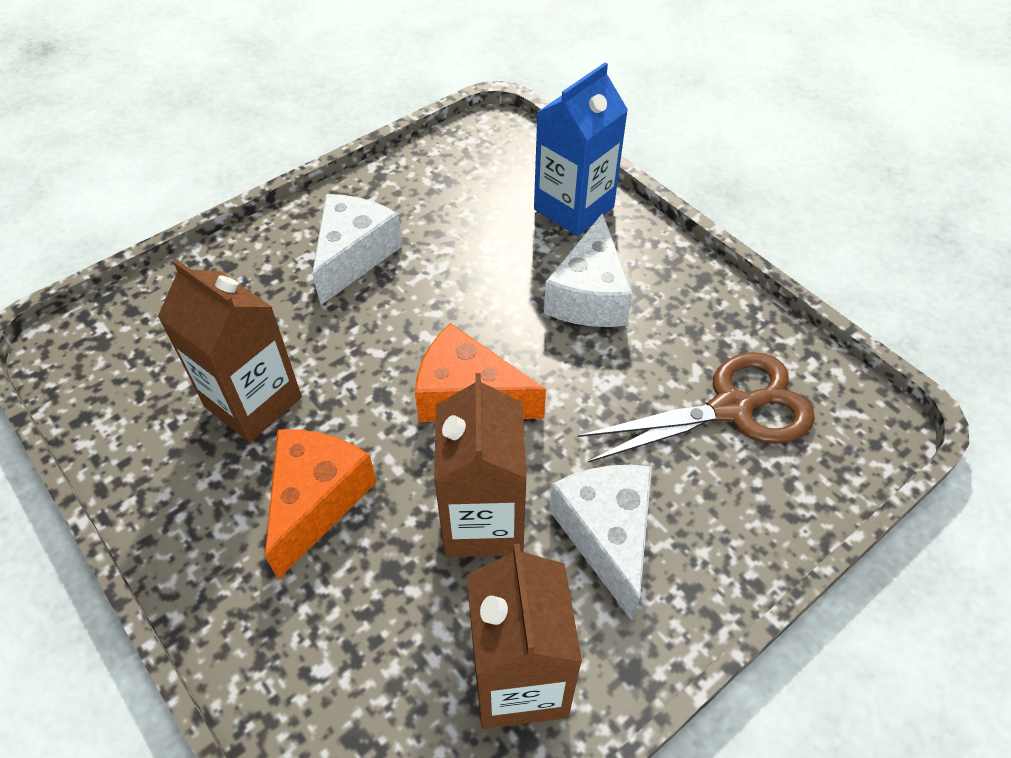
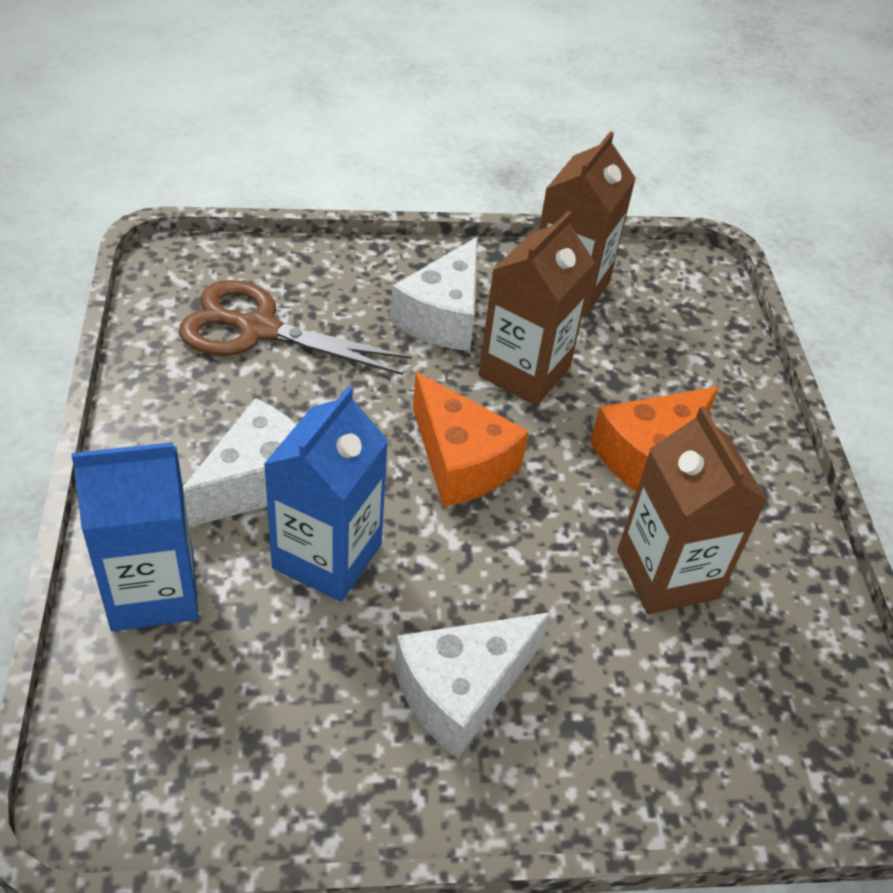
camera: 150 degrees left, 5 degrees down
none -> blue carton [264,386,388,602]

